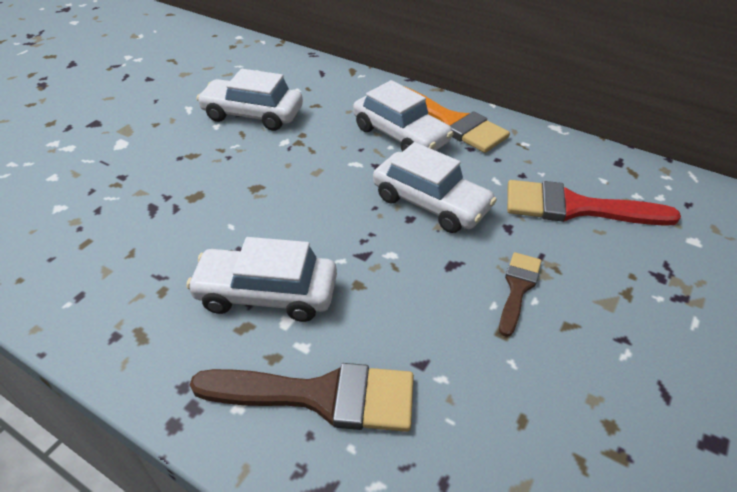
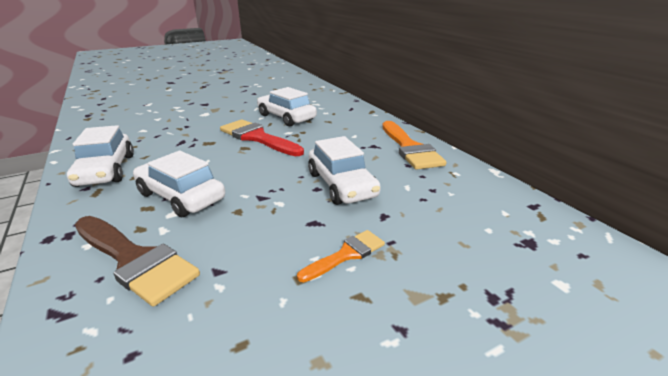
camera: 30 degrees right, 15 degrees down
white car [353,80,454,152] -> white car moved to [67,125,134,187]
brown brush [499,252,542,337] -> orange brush [297,230,385,282]
red brush [507,180,681,226] -> red brush moved to [220,119,304,156]

